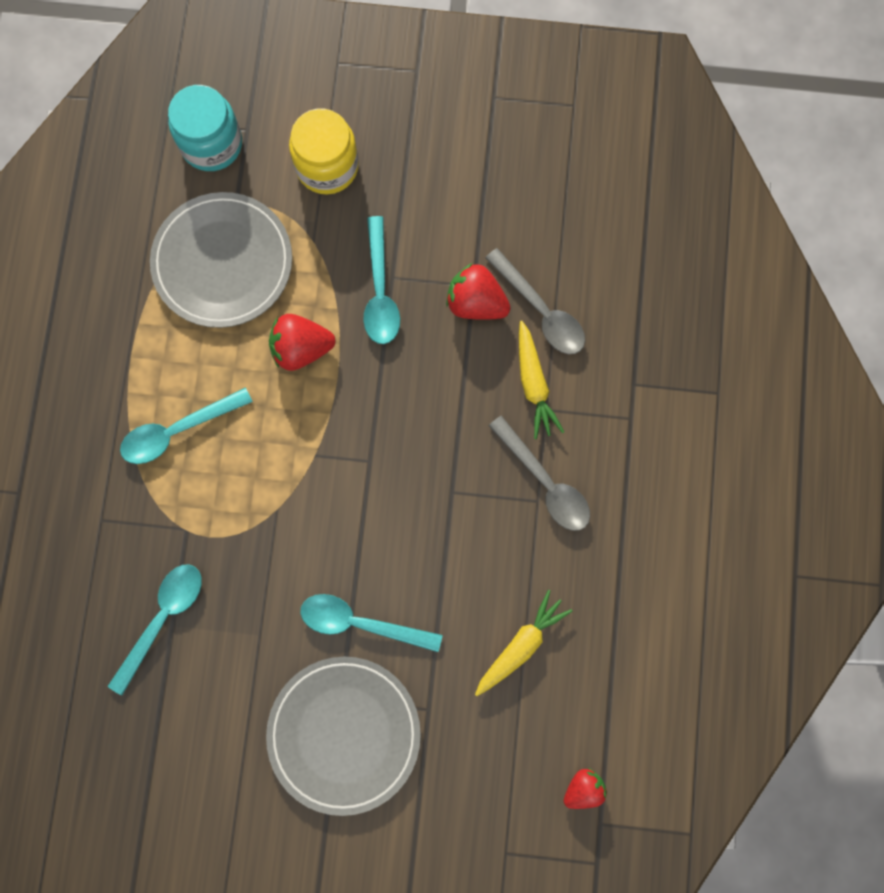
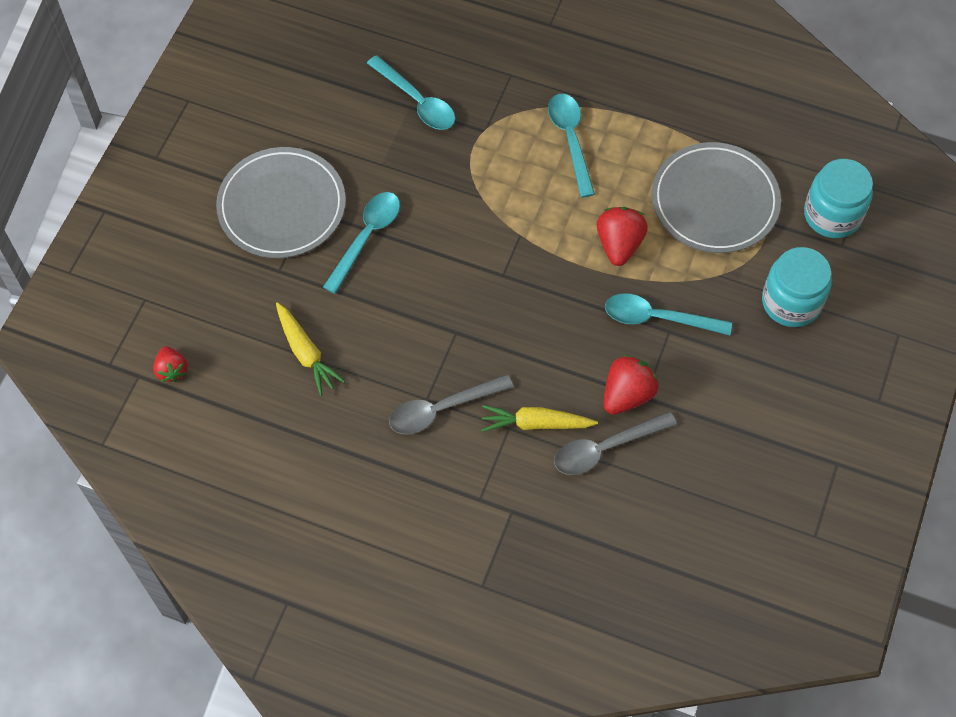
camera: 105 degrees right, 15 degrees down
yellow jar [289,109,359,194] -> turquoise jar [762,247,832,327]

